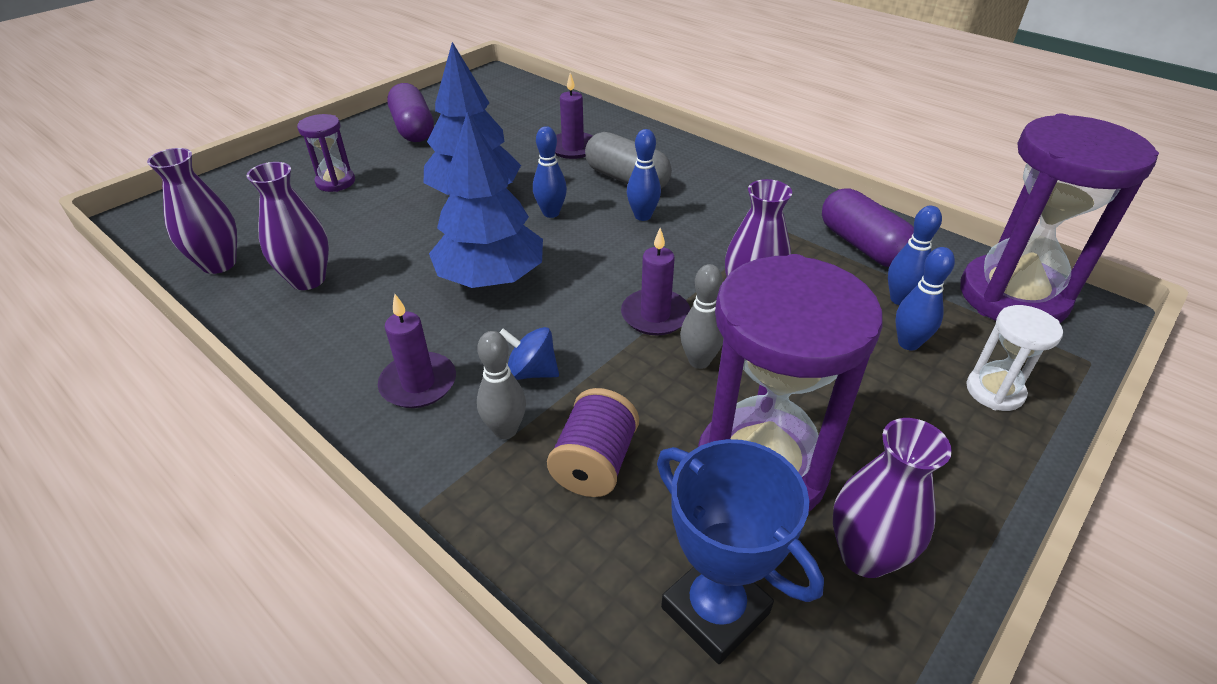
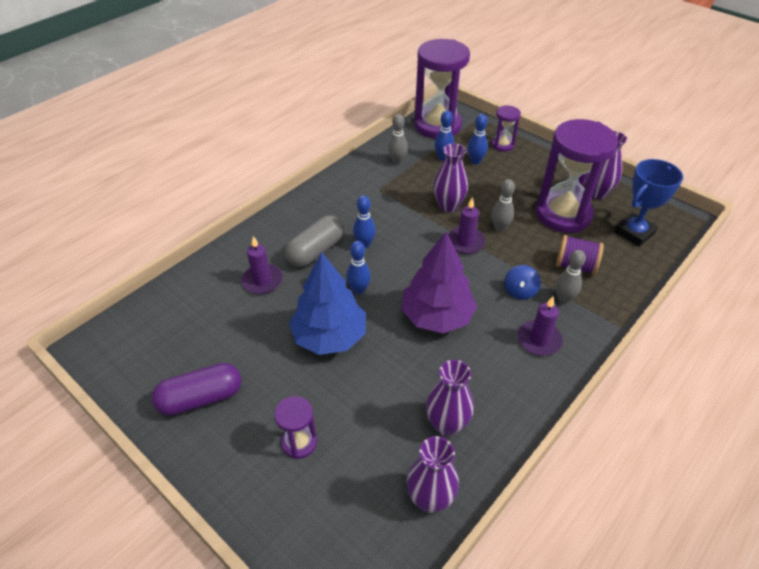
camera: 90 degrees left, 5 degrees up
blue tree [429,112,543,288] -> purple tree [401,232,477,333]
purple capsule [822,188,914,267] -> grey bowling pin [388,114,408,165]
white hourglass [966,305,1063,411] -> purple hourglass [491,105,521,152]

